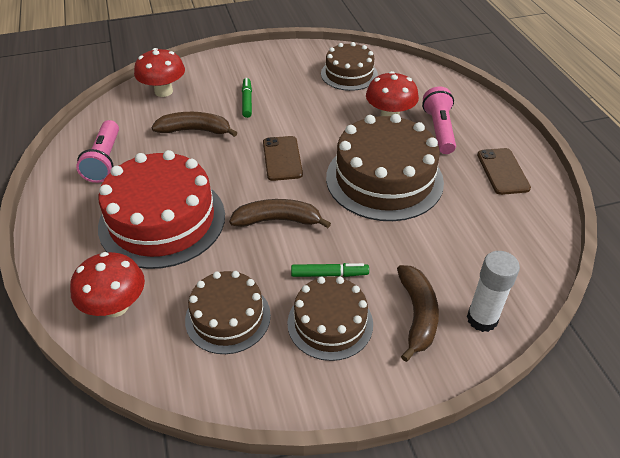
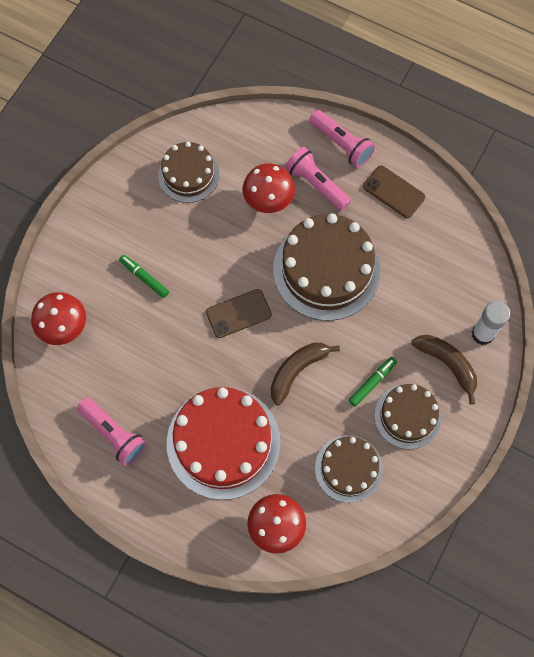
camera: 45 degrees left, 25 degrees up
brown banana [151,112,237,137] -> none
brown phone [263,136,303,181] -> brown phone turned 60 degrees counterclockwise [206,289,272,338]
none -> pink flashlight [309,110,375,168]

